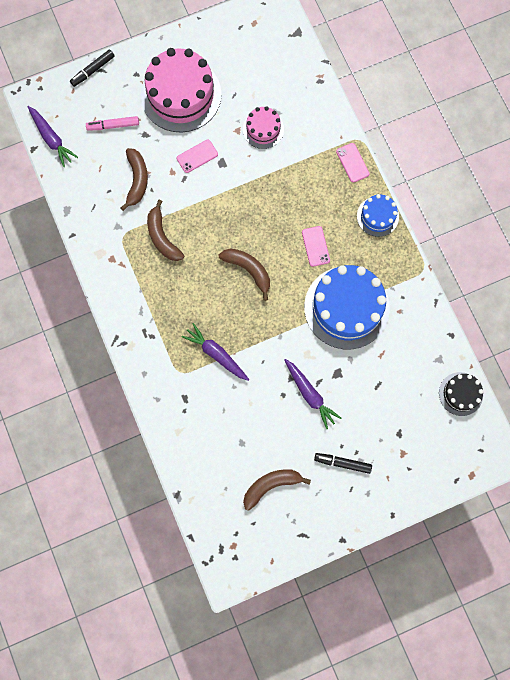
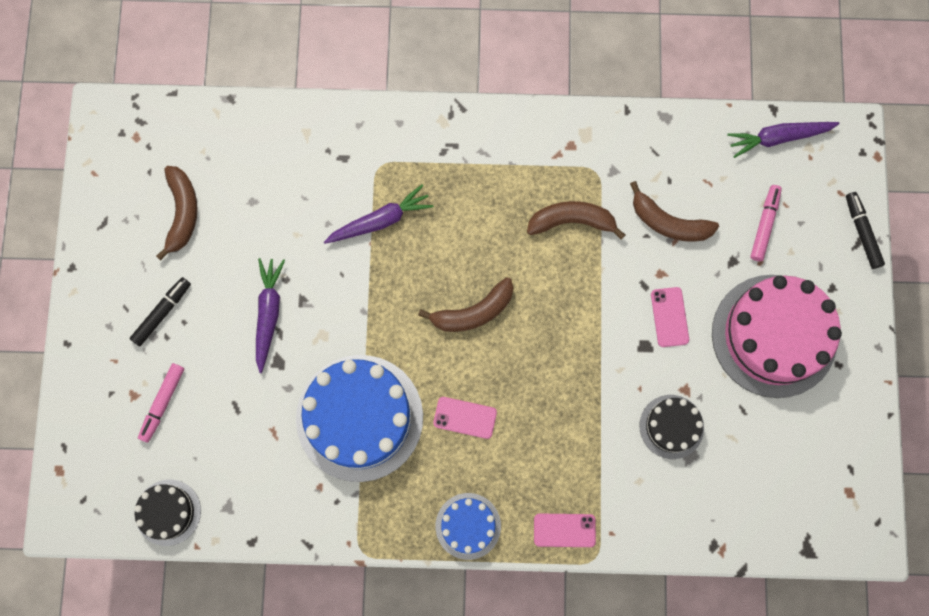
camera: 115 degrees right, 0 degrees up
pink cake [243,106,284,149] -> black cake [640,395,704,459]
purple carrot [284,359,342,429] -> purple carrot turned 105 degrees clockwise [256,258,285,373]
none -> pink marker [138,363,184,443]

